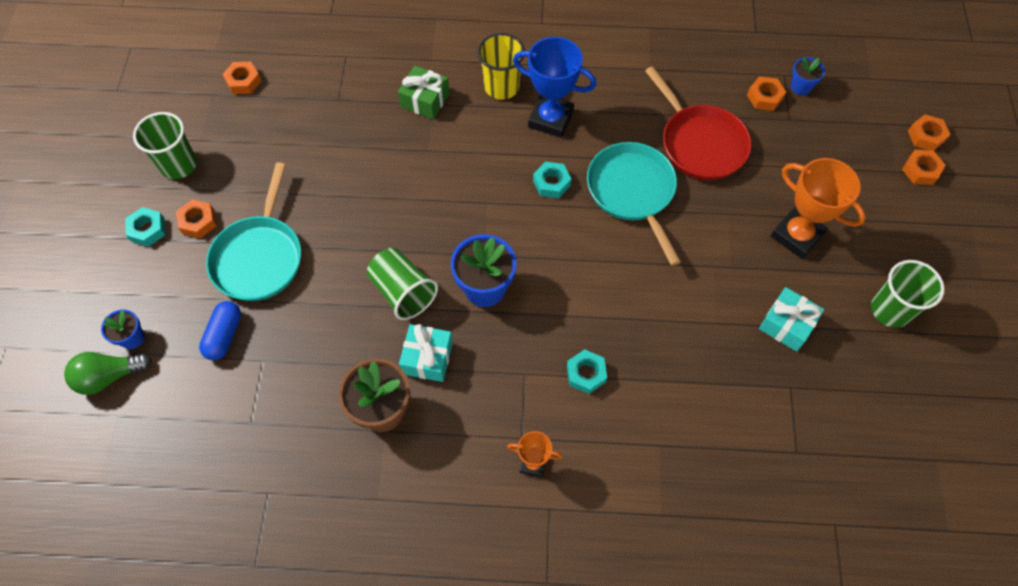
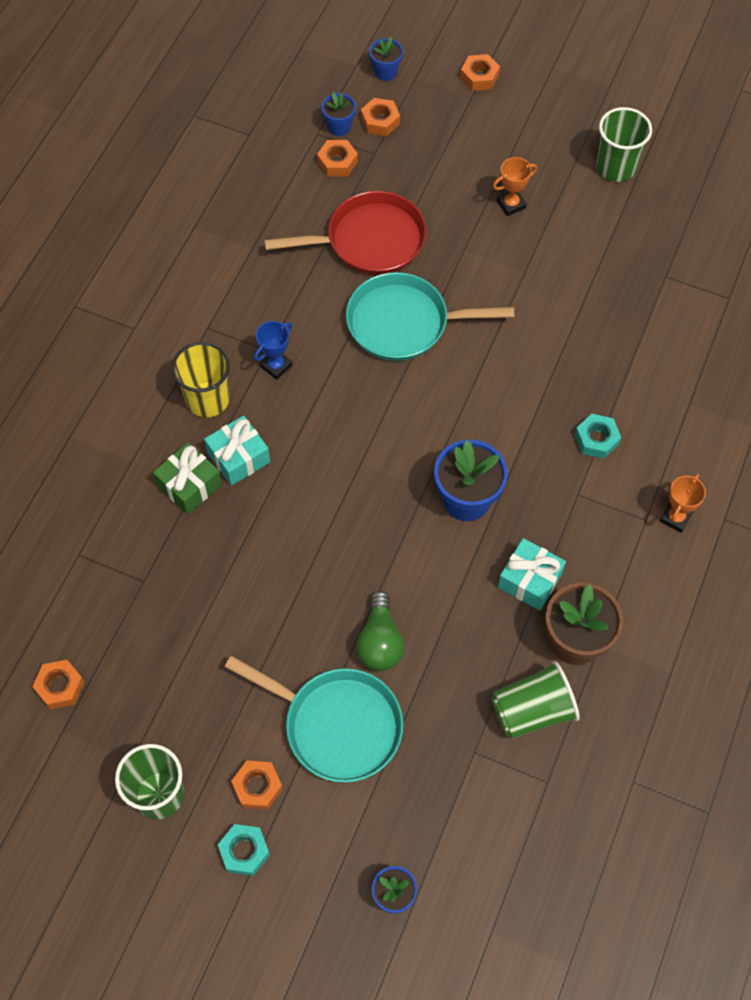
camera: 70 degrees left, 0 degrees up
green light bulb [64,352,152,395] -> green light bulb moved to [356,591,404,671]
blue capsule [199,301,241,360] -> none
green cup [367,248,438,320] -> green cup moved to [491,661,580,739]
blue trophy [513,37,596,138] -> blue trophy [254,321,292,380], size x0.54
turquoise nut [533,162,571,198] -> none
turquoise gift [759,287,824,352] -> turquoise gift moved to [204,416,270,486]
orange trophy [771,158,866,259] -> orange trophy [493,157,537,216], size x0.54
orange nut [908,114,950,151] -> orange nut moved to [361,98,400,136]
none -> blue flower pot [369,37,403,81]

